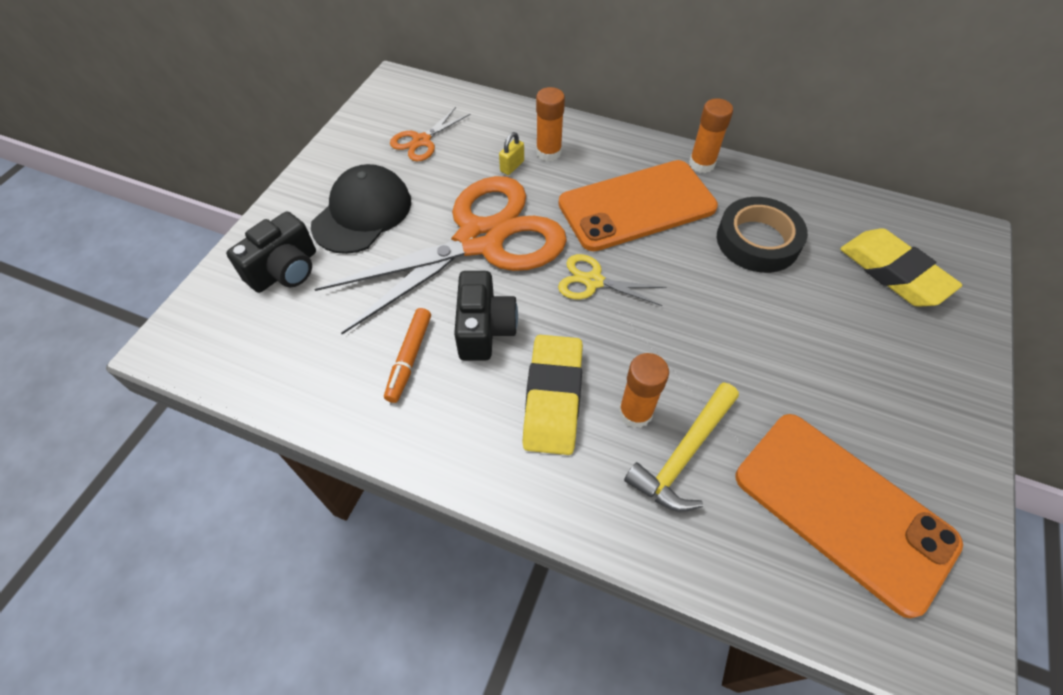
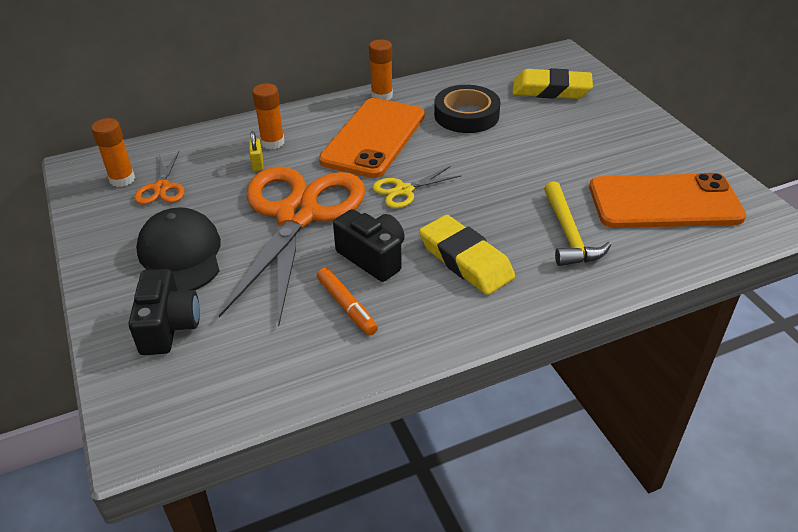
camera: 45 degrees left, 15 degrees down
orange glue stick [619,353,669,428] -> orange glue stick moved to [91,118,135,187]

